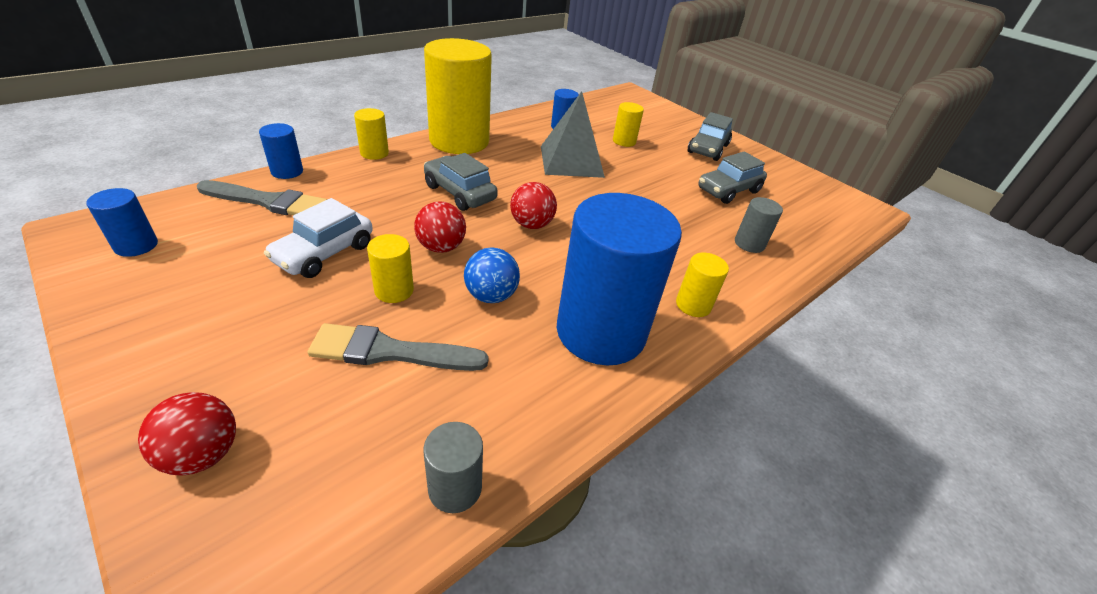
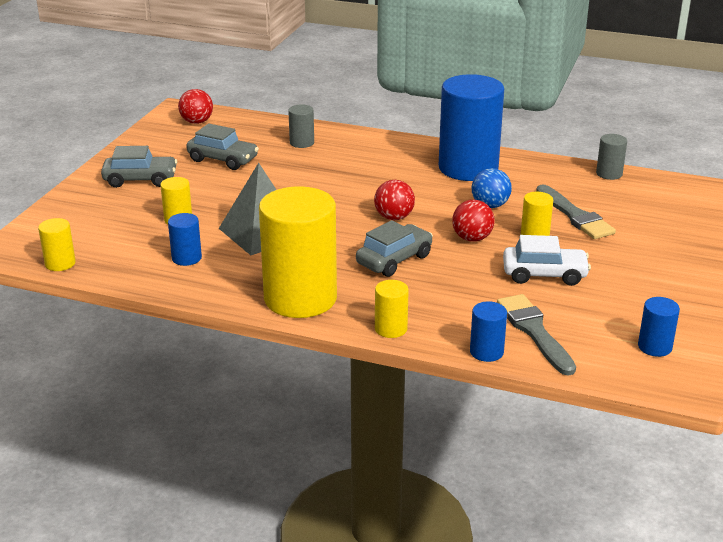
camera: 115 degrees left, 10 degrees down
red ball [138,392,236,476] -> red ball moved to [178,89,213,124]
grey car [424,153,498,211] -> grey car turned 150 degrees counterclockwise [356,220,433,277]
yellow cylinder [676,253,729,317] -> yellow cylinder moved to [38,218,76,271]

